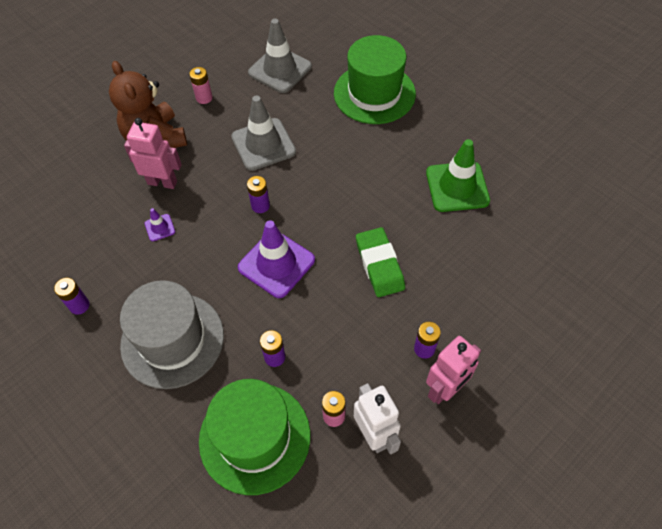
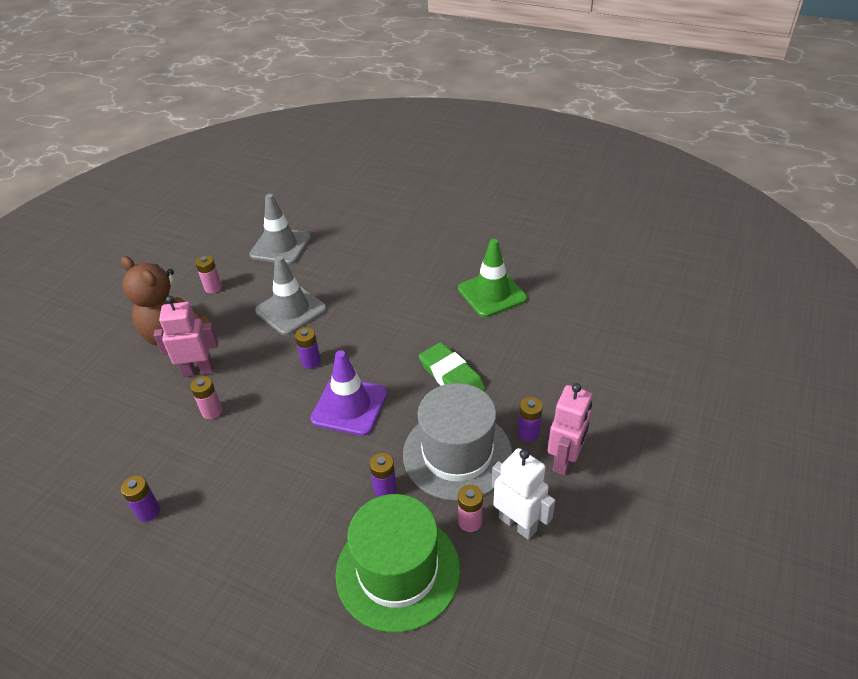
camera: 20 degrees left, 15 degrees down
grey hat [120,280,224,389] -> grey hat moved to [403,383,512,501]
purple traffic cone [145,208,175,241] -> pink battery [190,376,222,419]
green hat [334,35,416,124] -> none

